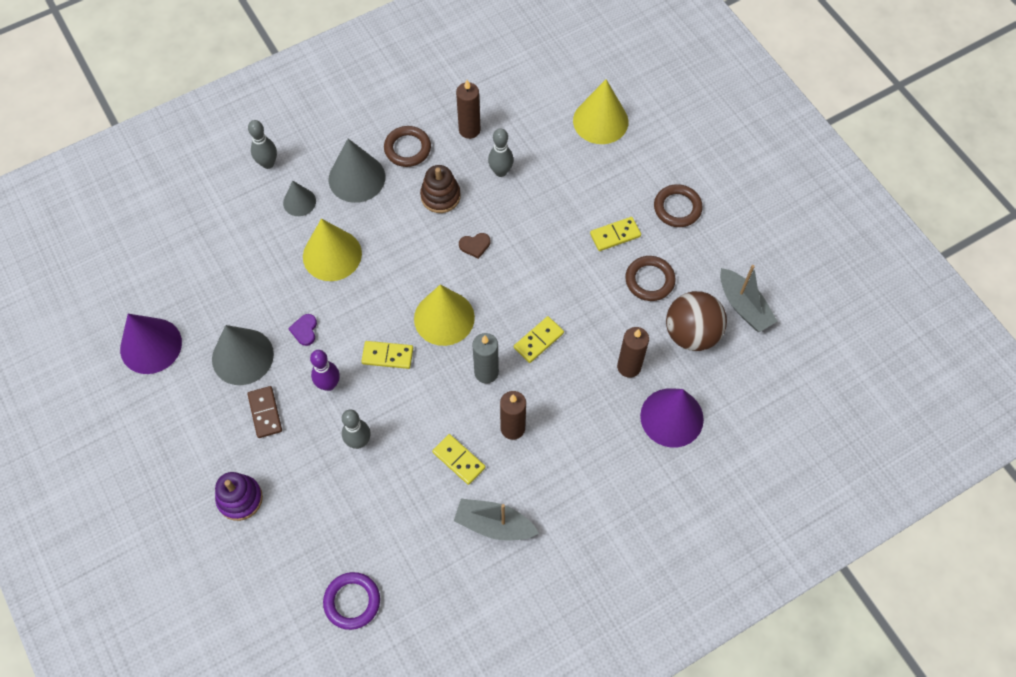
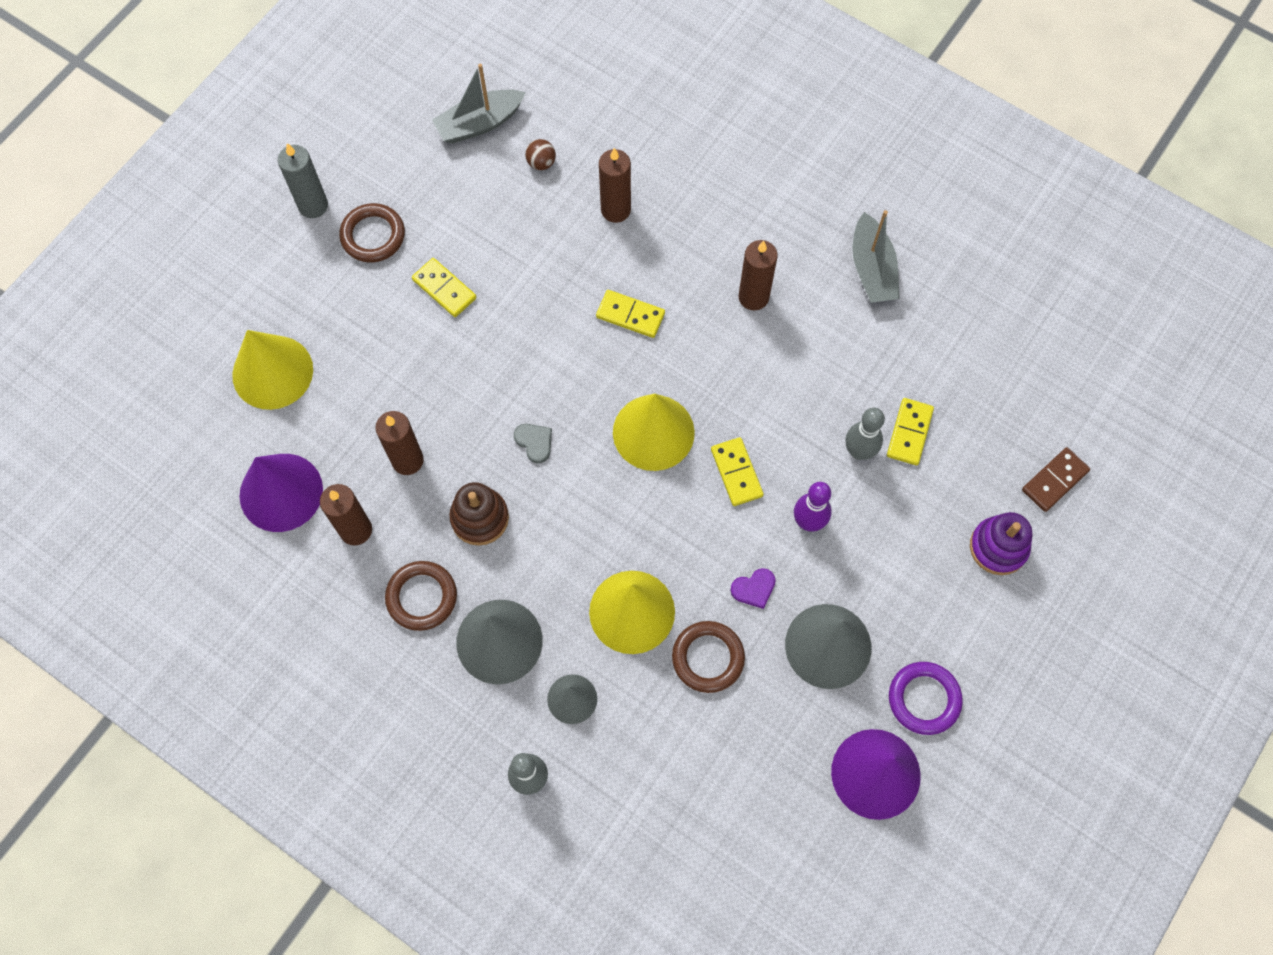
camera: 115 degrees left, 5 degrees up
brown domino [247,386,282,438] -> brown domino moved to [1022,447,1090,512]
purple ring [323,572,380,630] -> purple ring moved to [889,662,963,735]
yellow domino [432,434,485,485] -> yellow domino moved to [887,398,934,465]
brown heart [459,233,490,259] -> grey heart [514,424,552,463]
grey candle [472,333,499,384] -> grey candle moved to [278,143,328,218]
grey bowling pin [488,128,514,177] -> brown candle [375,411,424,475]
brown ring [625,256,676,301] -> brown ring moved to [672,621,745,693]
purple cone [640,388,704,448] -> purple cone moved to [240,454,323,532]
brown ball [666,291,727,351] -> brown ball [525,139,556,170], size x0.41
grey boat [720,265,777,332] -> grey boat turned 150 degrees counterclockwise [432,64,526,144]

